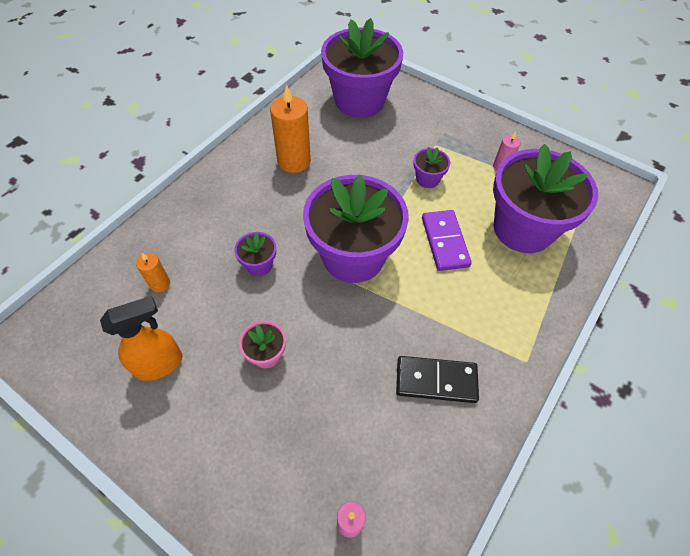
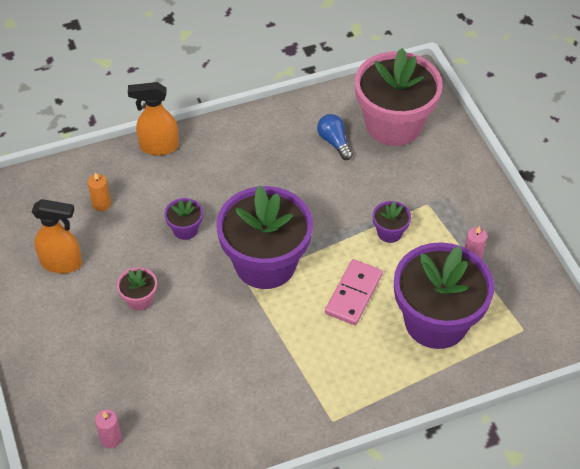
camera: 35 degrees right, 5 degrees down
orange candle [270,84,311,173] -> none
purple flower pot [321,18,403,118] -> pink flower pot [355,48,443,146]
black domino [396,356,479,403] -> none
purple domino [422,210,472,271] -> pink domino [325,259,383,325]
none -> orange spray bottle [128,82,179,155]
none -> blue light bulb [317,114,353,160]

